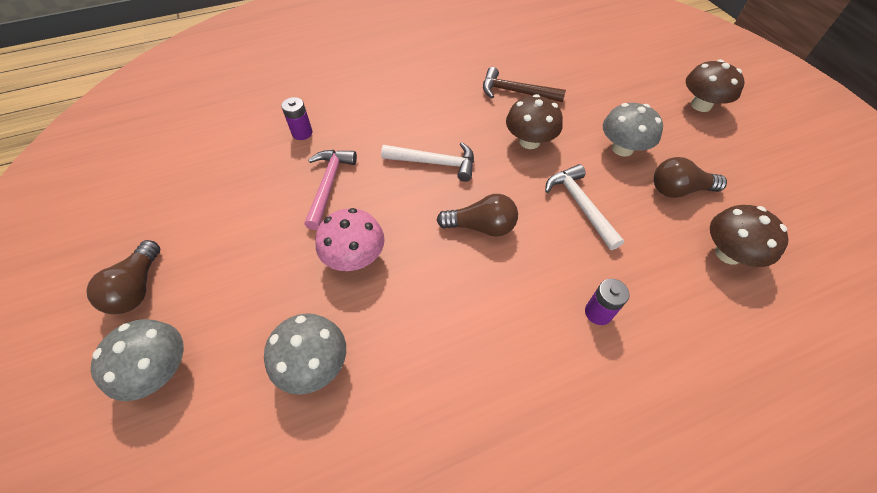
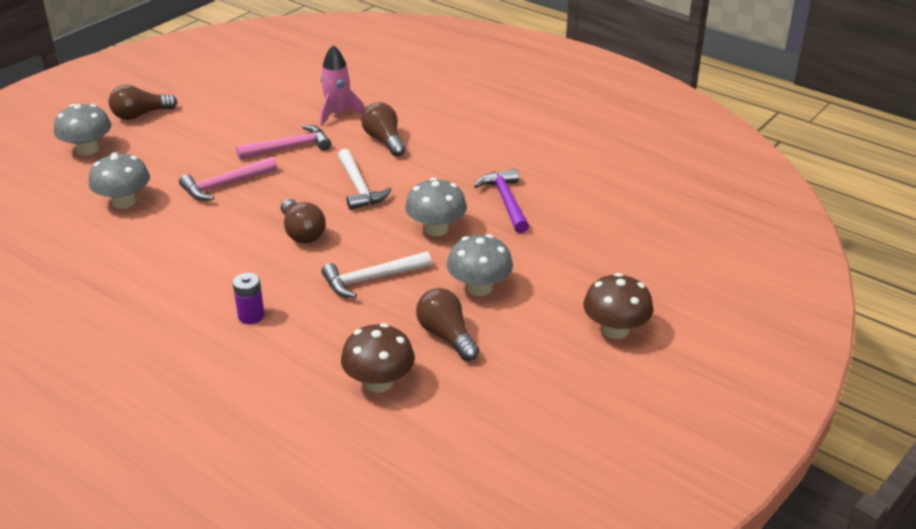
camera: 60 degrees right, 20 degrees down
purple battery [281,97,312,140] -> pink rocket [320,45,364,126]
pink mushroom [316,208,385,271] -> pink hammer [179,157,277,201]
brown hammer [483,67,566,102] -> purple hammer [474,169,529,233]
brown mushroom [506,94,563,149] -> grey mushroom [405,178,467,236]
white hammer [545,164,624,250] -> white hammer turned 150 degrees counterclockwise [321,251,432,298]
none -> brown light bulb [361,102,406,157]

